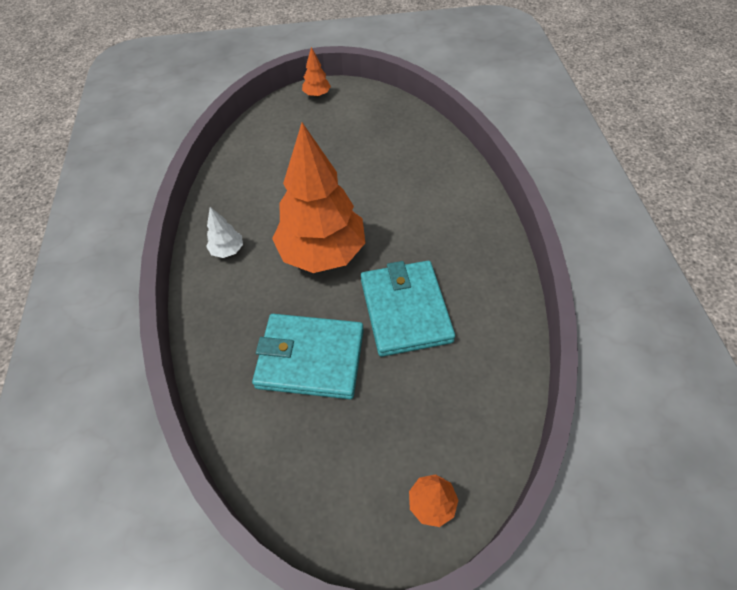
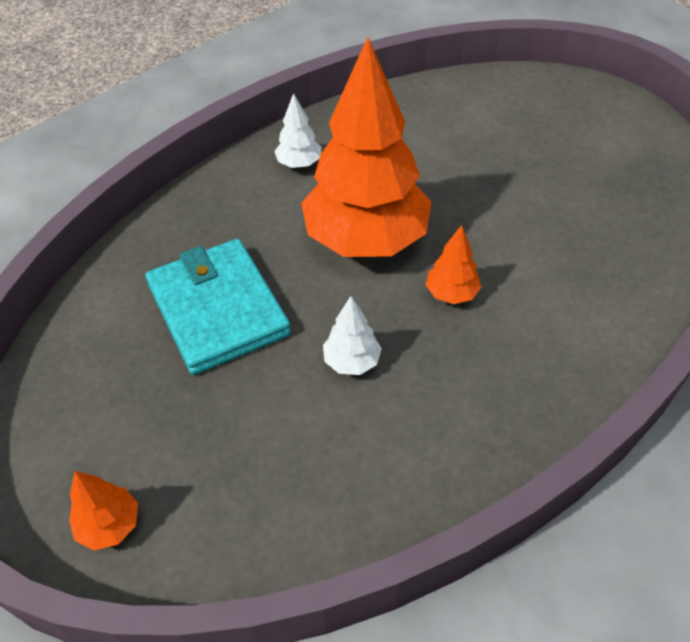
camera: 55 degrees right, 5 degrees down
orange tree [302,47,331,97] -> orange tree moved to [426,225,481,304]
turquoise wallet [361,261,455,357] -> white tree [323,296,382,375]

